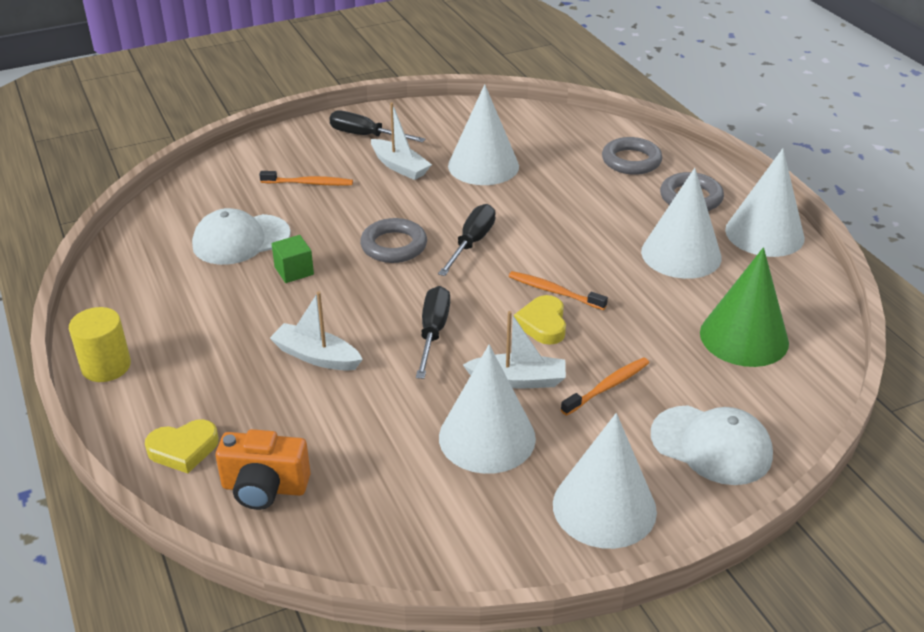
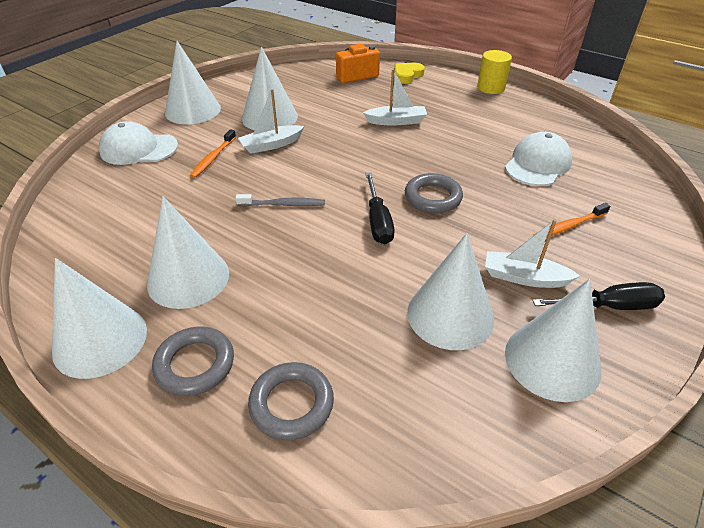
camera: 150 degrees right, 5 degrees up
green cube [272,235,314,283] -> none
black screwdriver [416,286,450,379] -> none
orange toothbrush [509,271,608,310] -> grey toothbrush [235,194,325,206]
yellow heart [514,295,566,345] -> none
green cone [700,247,789,367] -> none
none -> white cone [505,279,601,402]

